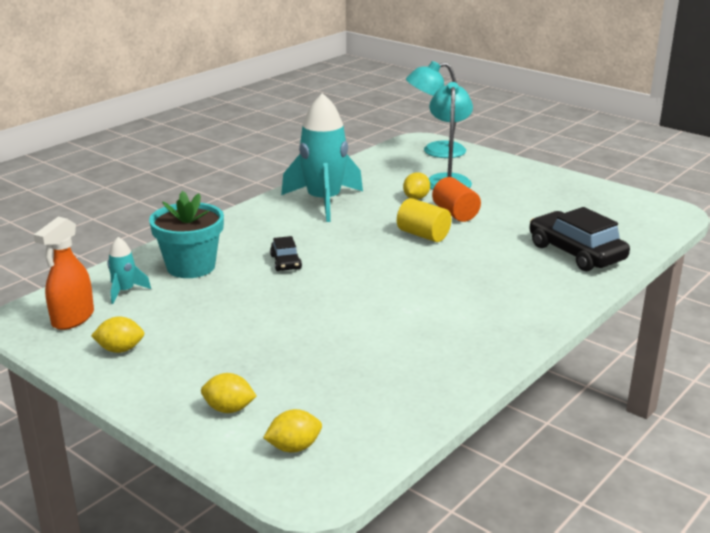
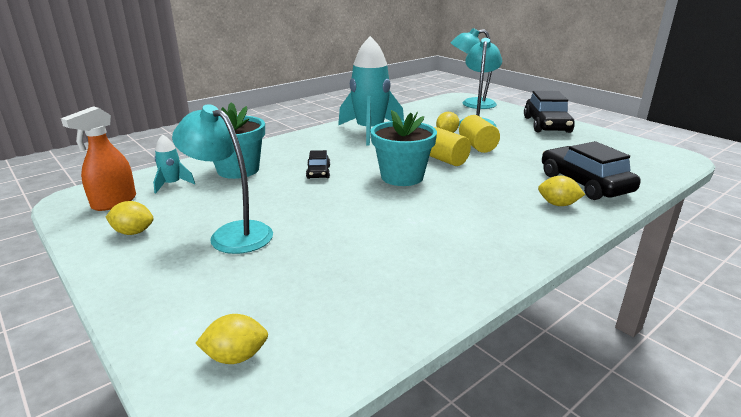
camera: 10 degrees right, 0 degrees up
yellow lemon [201,373,257,413] -> yellow lemon moved to [538,176,585,206]
orange cylinder [432,177,481,222] -> yellow cylinder [459,115,500,153]
none -> turquoise lamp [172,104,273,254]
none -> turquoise flower pot [371,110,437,186]
none -> black car [524,91,575,133]

